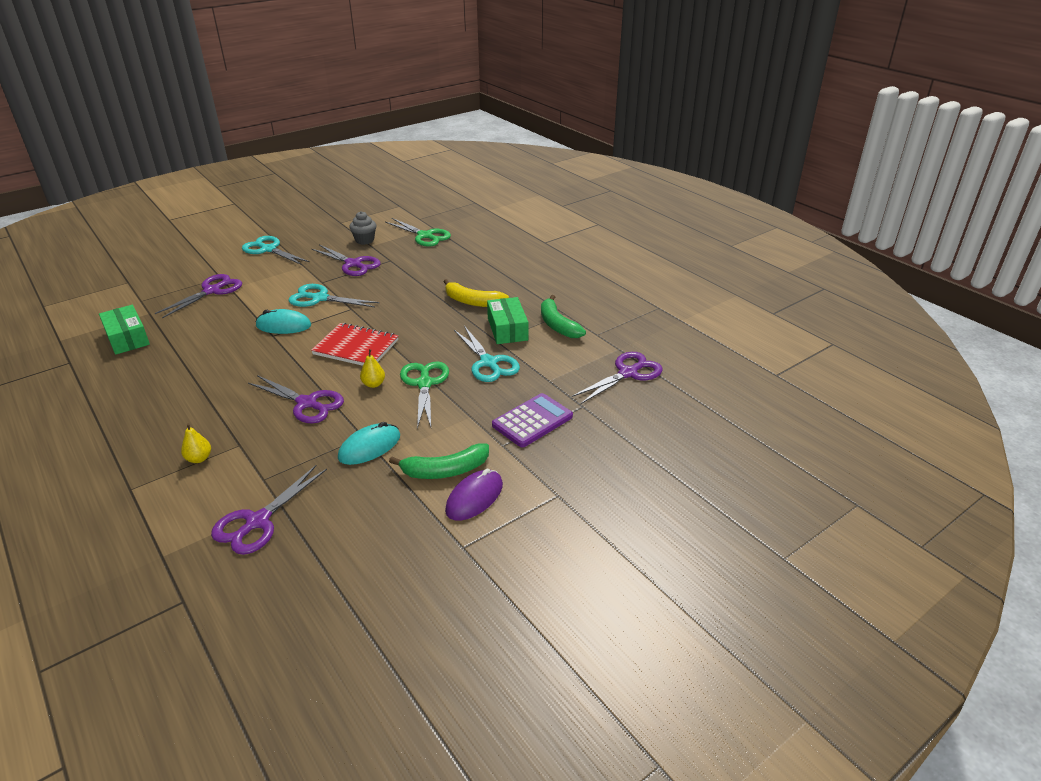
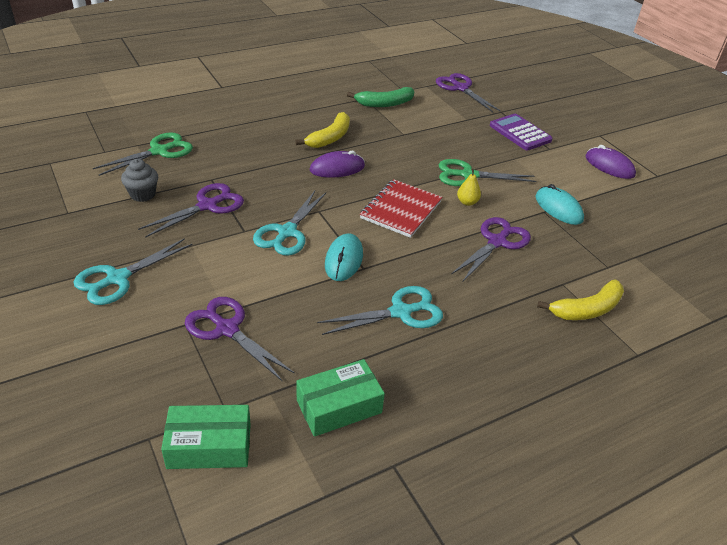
camera: 85 degrees left, 5 degrees up
yellow pear [181,423,211,463] -> yellow banana [537,280,624,320]
purple scissors [211,464,327,555] -> none
green banana [389,443,489,479] -> none
turquoise scissors [454,326,520,382] -> turquoise scissors moved to [317,286,443,335]
green box [487,297,528,344] -> green box moved to [161,405,251,469]
none -> purple mouse [310,151,365,178]

